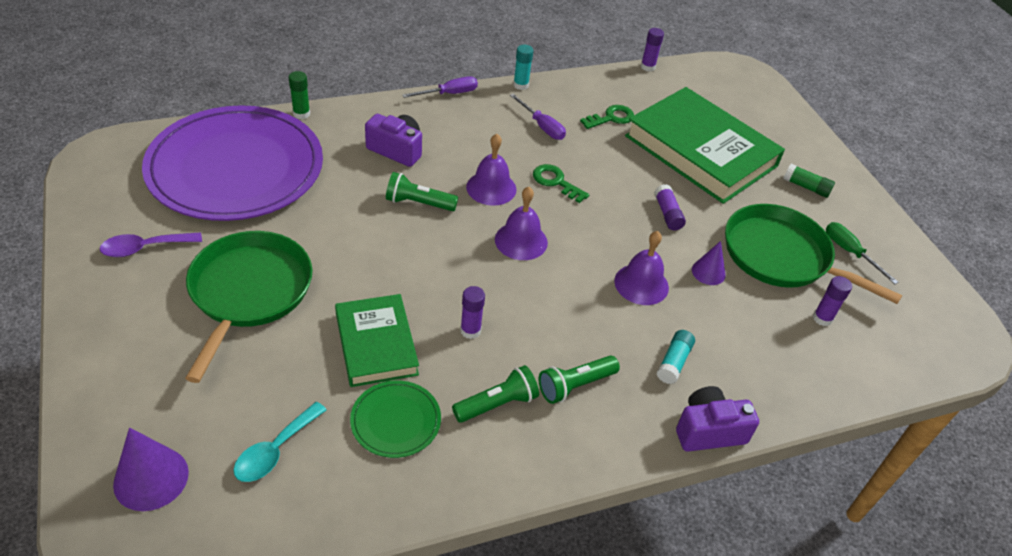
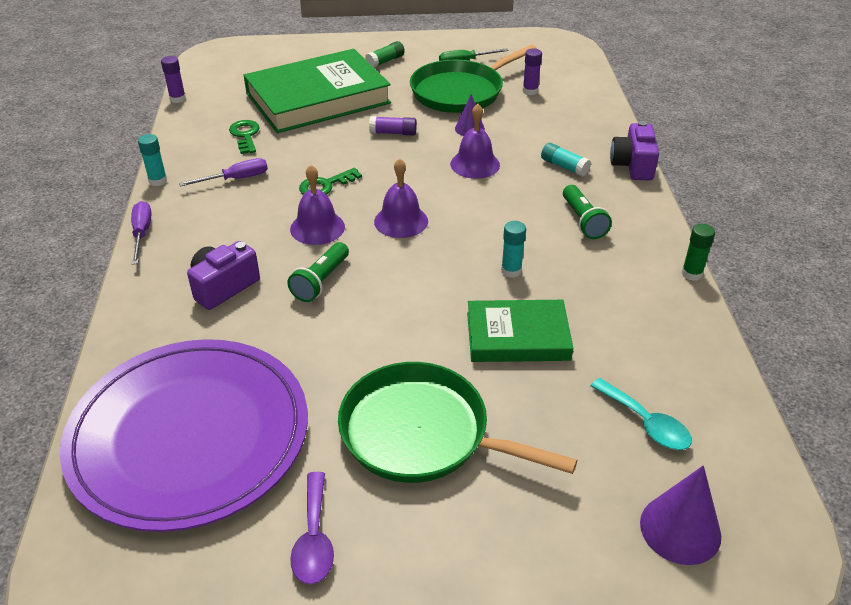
camera: 70 degrees left, 5 degrees down
green glue stick [289,71,310,119] -> green glue stick moved to [682,224,715,281]
green plate [350,380,441,458] -> none
green flashlight [452,365,539,423] -> none
purple glue stick [460,286,485,339] -> turquoise glue stick [501,221,526,278]

